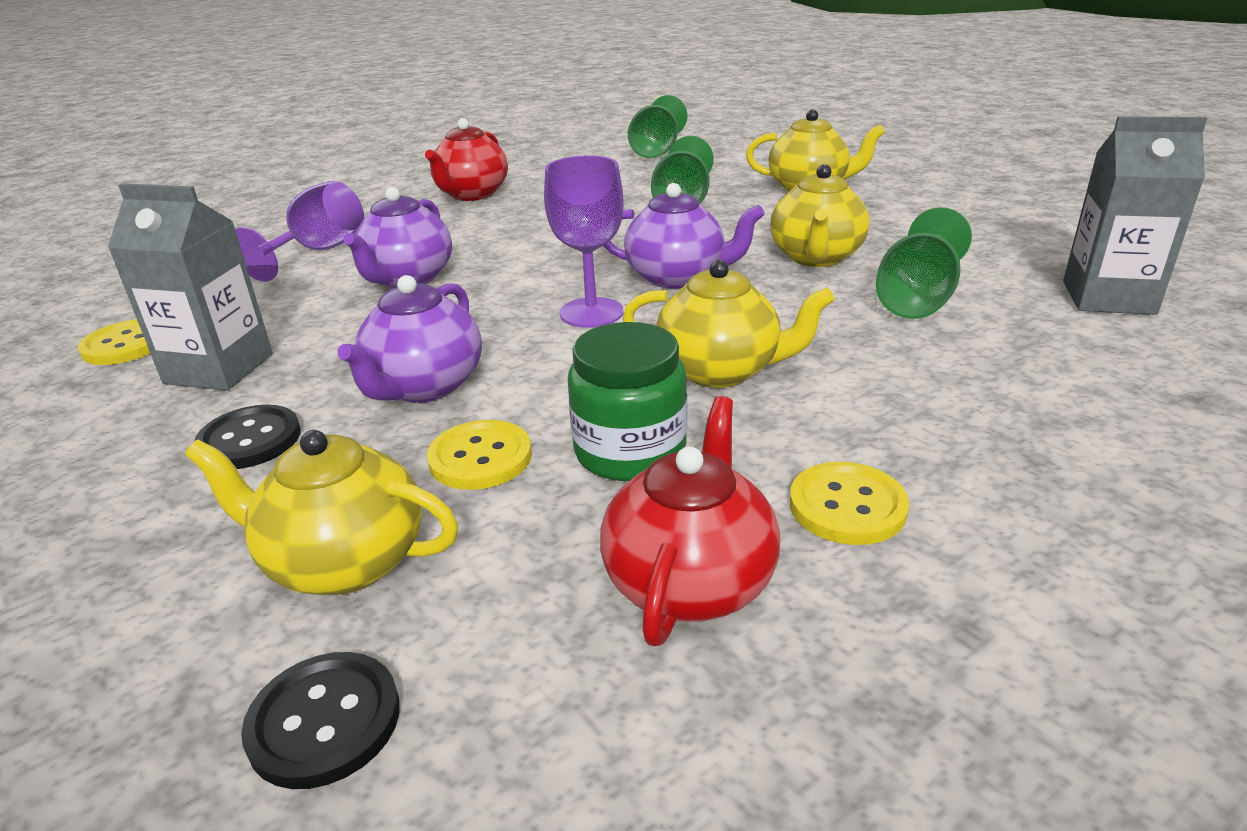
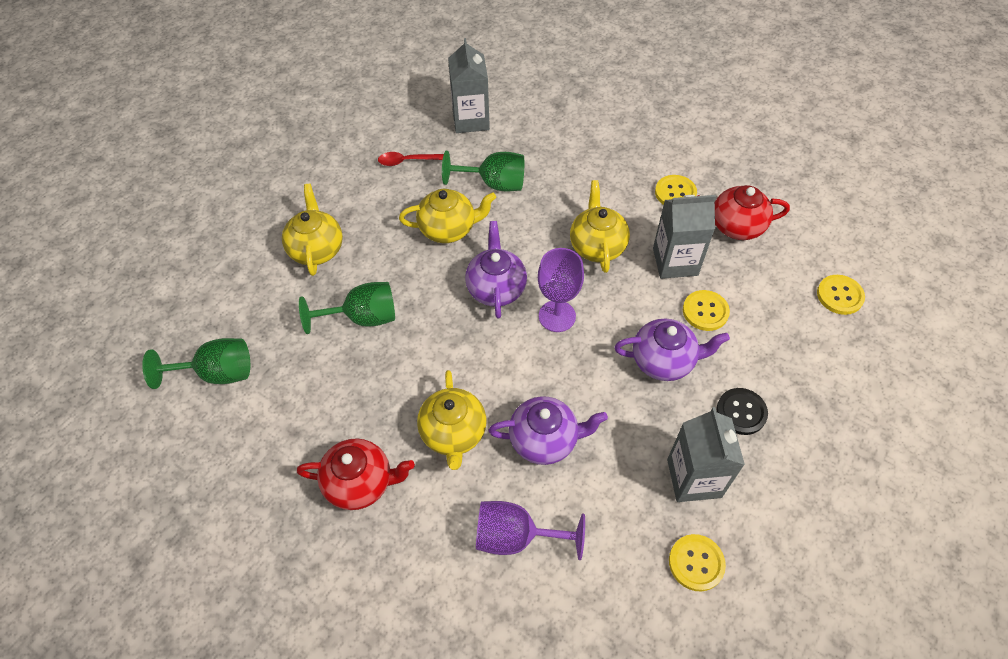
camera: 110 degrees left, 25 degrees up
yellow teapot [185,430,458,595] -> yellow teapot moved to [417,370,487,470]
black button [241,652,400,789] -> yellow button [817,275,865,315]
green jar [568,322,687,481] -> grey carton [653,195,716,279]
none -> red spoon [378,152,444,166]

